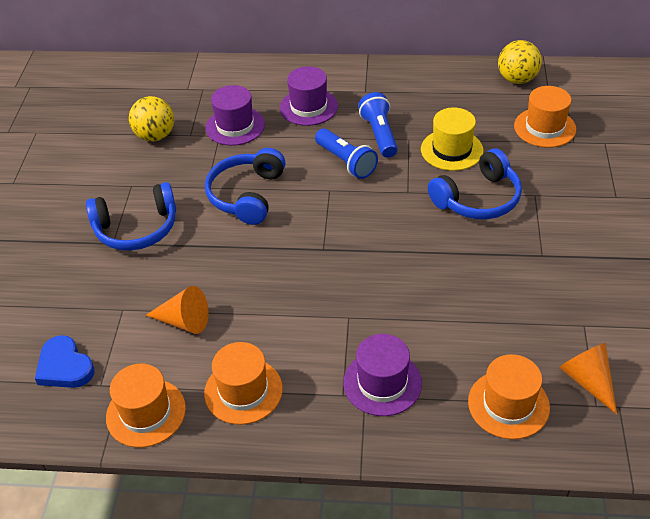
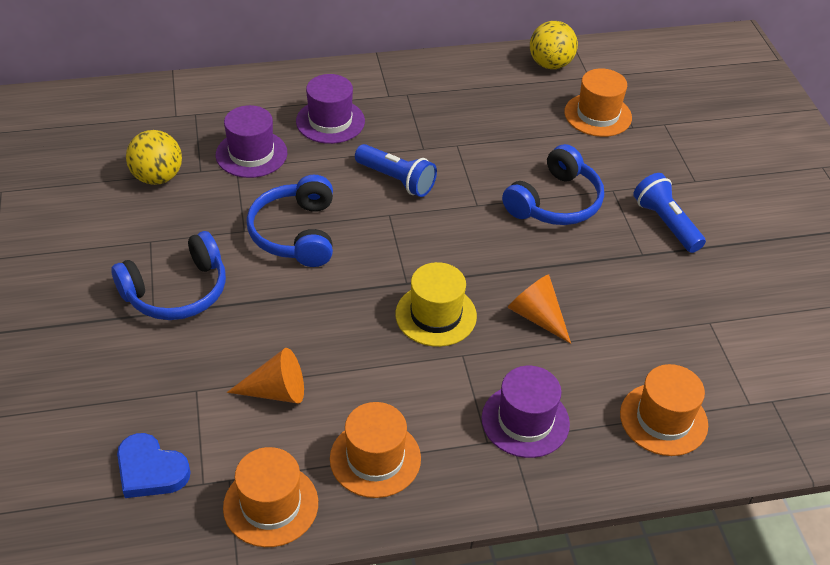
camera: 20 degrees left, 0 degrees up
blue flashlight [358,92,398,158] -> blue flashlight moved to [633,173,706,253]
yellow hat [421,107,484,171] -> yellow hat moved to [396,262,477,347]
orange cone [559,343,617,414] -> orange cone moved to [508,274,571,344]

